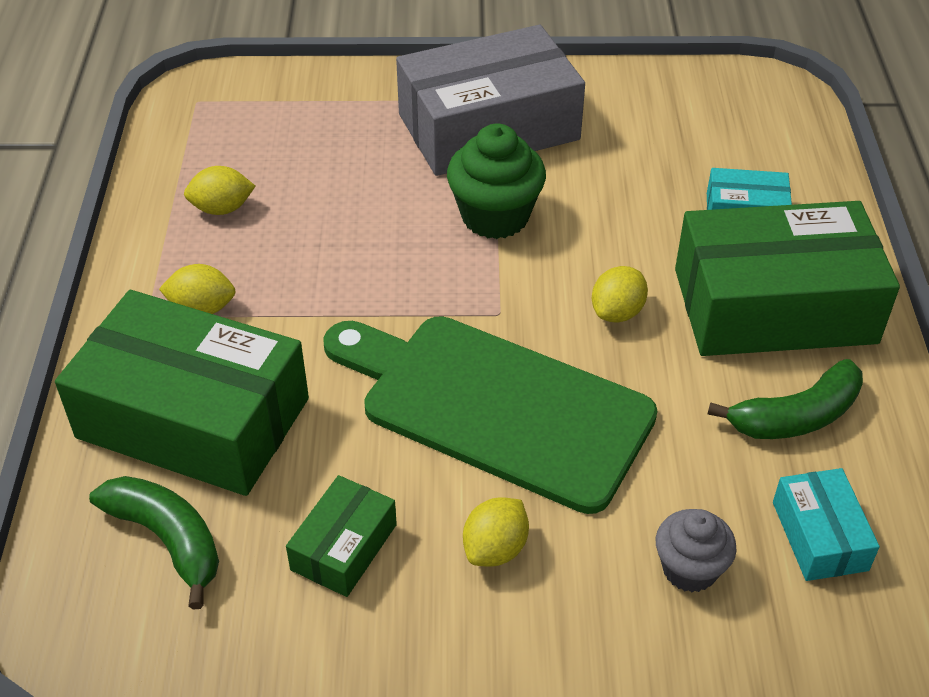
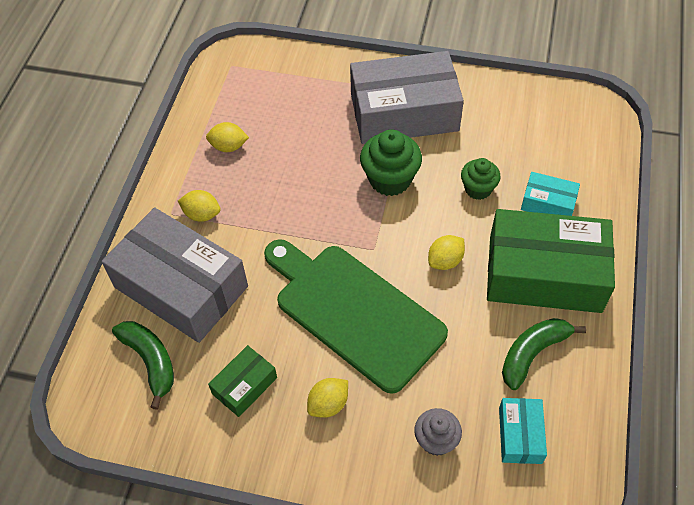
camera: 15 degrees right, 10 degrees up
green box [55,290,309,496] -> grey box [101,208,248,343]
green banana [708,359,863,439] -> green banana turned 150 degrees clockwise [502,318,586,390]
none -> green cupcake [461,158,501,200]

